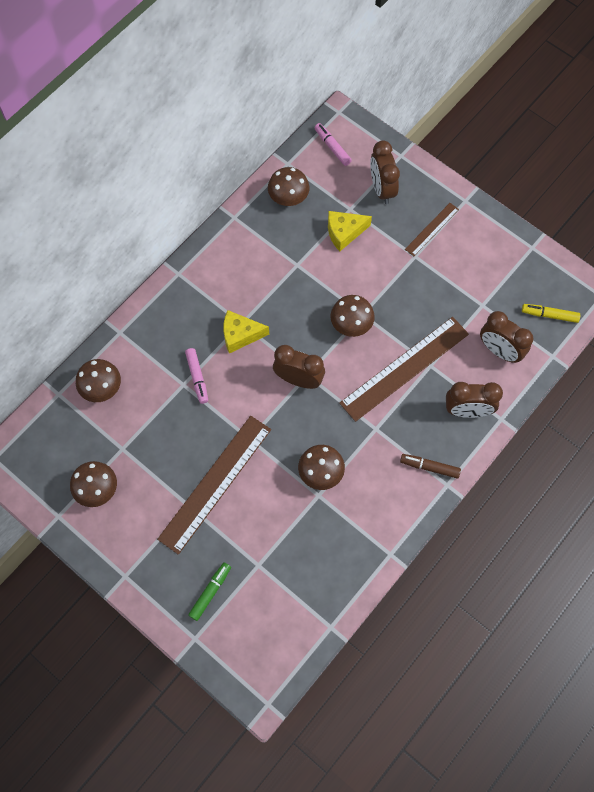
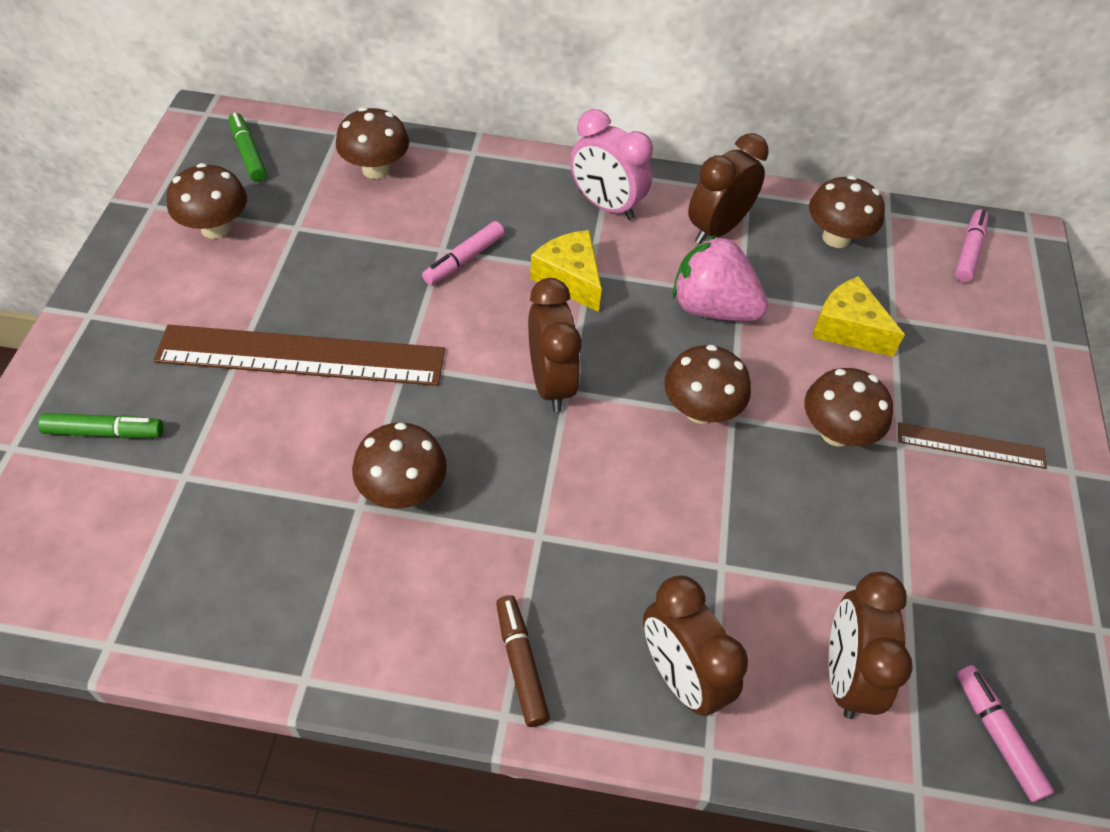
camera: 55 degrees right, 15 degrees down
brown ruler [339,317,469,422] -> none
brown clock [370,140,400,204] -> brown clock moved to [688,133,769,244]
yellow marker [522,304,580,323] -> pink marker [956,665,1054,802]
none -> green marker [228,113,267,182]
none -> pink clock [570,109,653,220]
none -> pink strawberry [672,235,768,321]
none -> brown mushroom [804,368,893,447]

